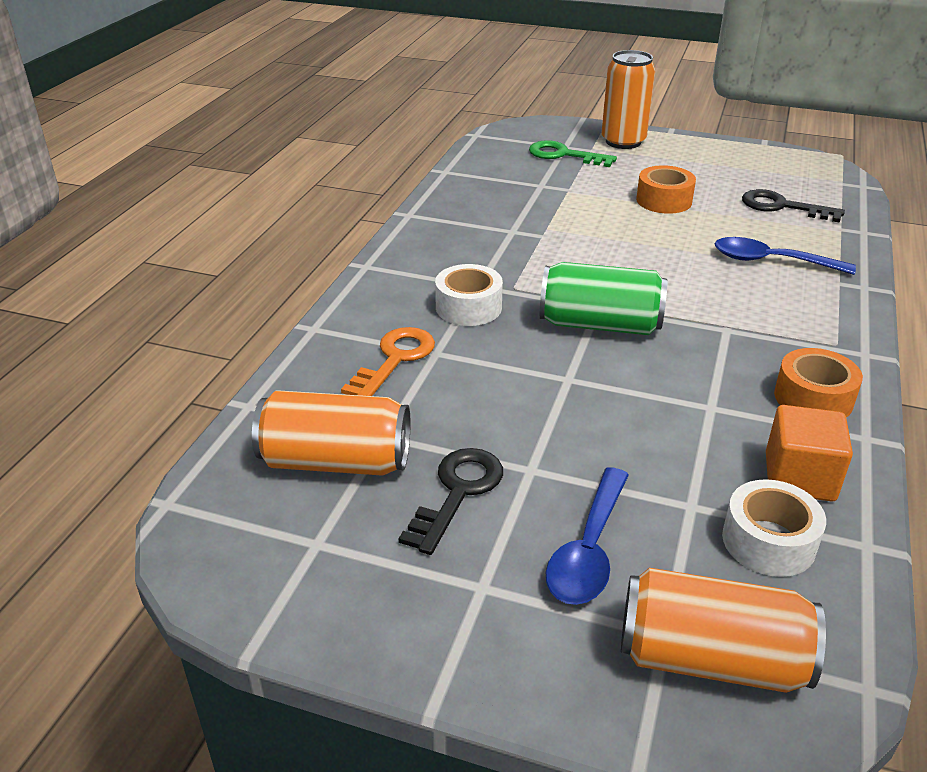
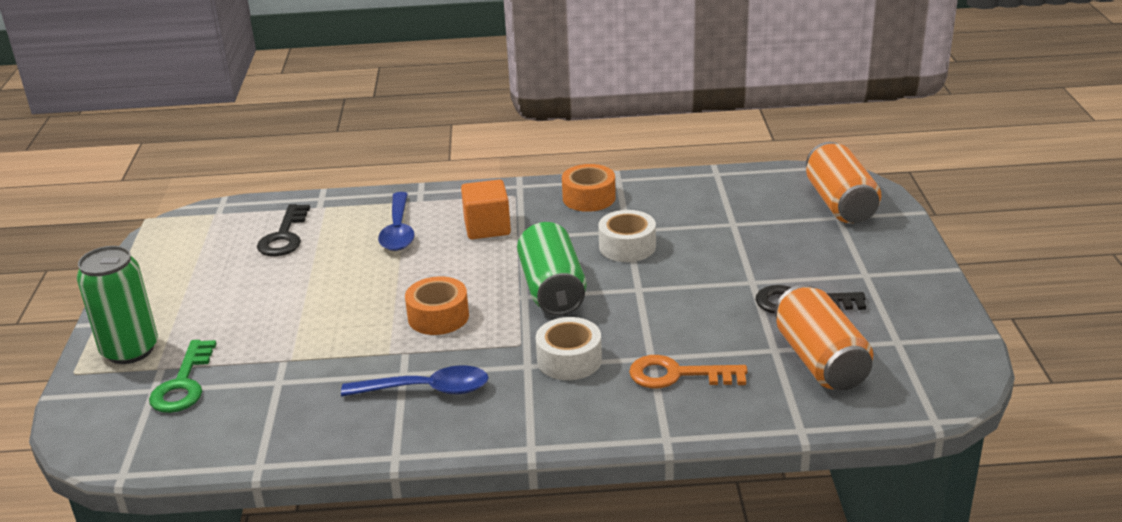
camera: 110 degrees left, 5 degrees down
blue spoon [546,467,629,605] -> blue spoon moved to [341,365,488,396]
orange can [601,50,655,149] -> green can [77,246,158,364]
orange tape [636,165,696,214] -> orange tape moved to [405,276,469,335]
white tape [722,479,826,577] -> white tape moved to [598,210,656,262]
orange cube [766,405,853,502] -> orange cube moved to [461,179,511,239]

